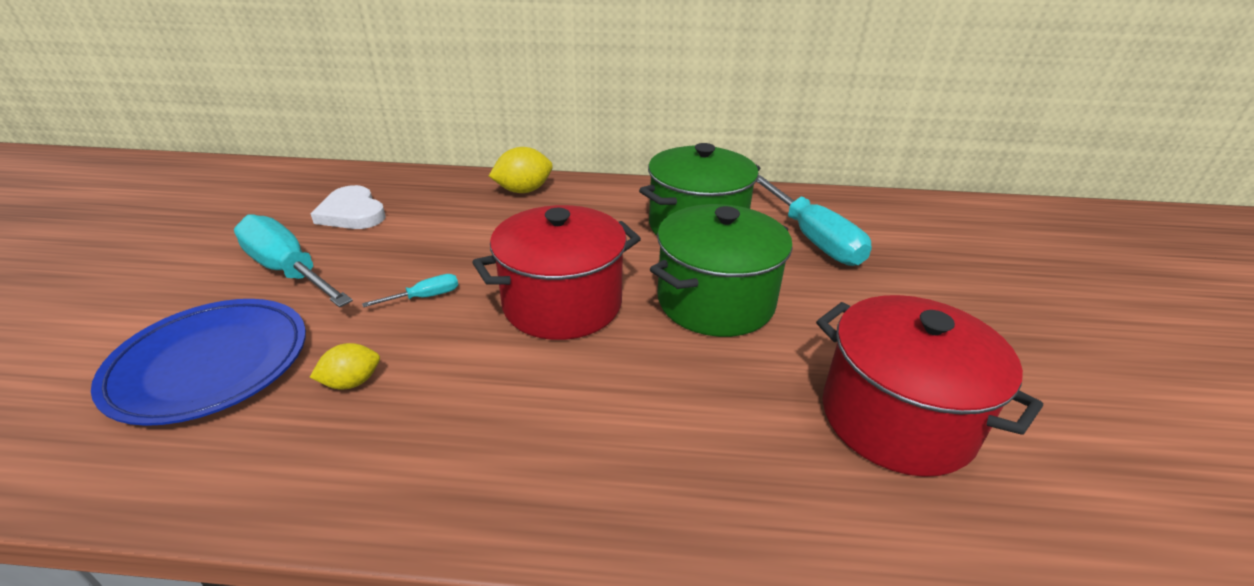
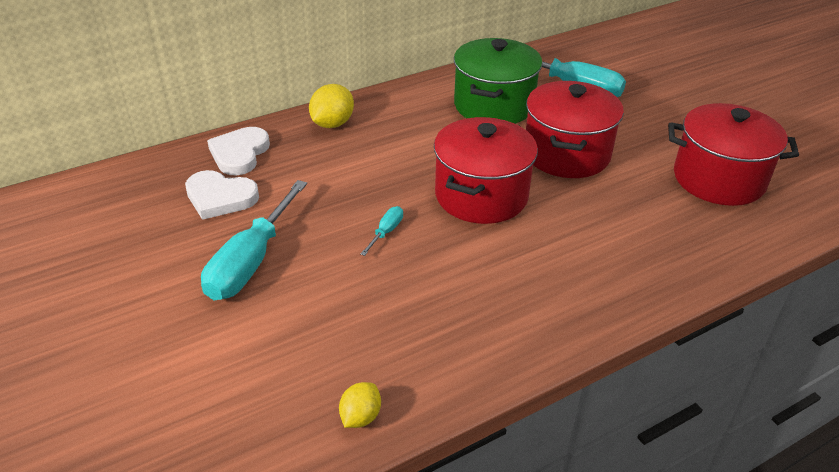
camera: 35 degrees left, 5 degrees up
blue plate [91,299,306,426] -> none
turquoise screwdriver [234,214,353,307] -> turquoise screwdriver turned 75 degrees counterclockwise [201,180,307,300]
yellow lemon [310,343,380,389] -> yellow lemon moved to [339,382,381,428]
green pot [650,204,793,337] -> red pot [526,81,624,178]
none -> white heart [207,127,270,175]

